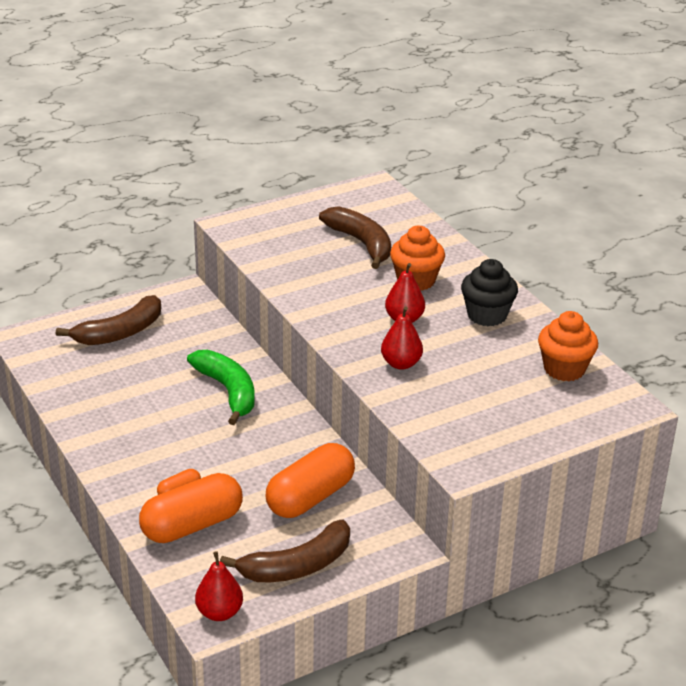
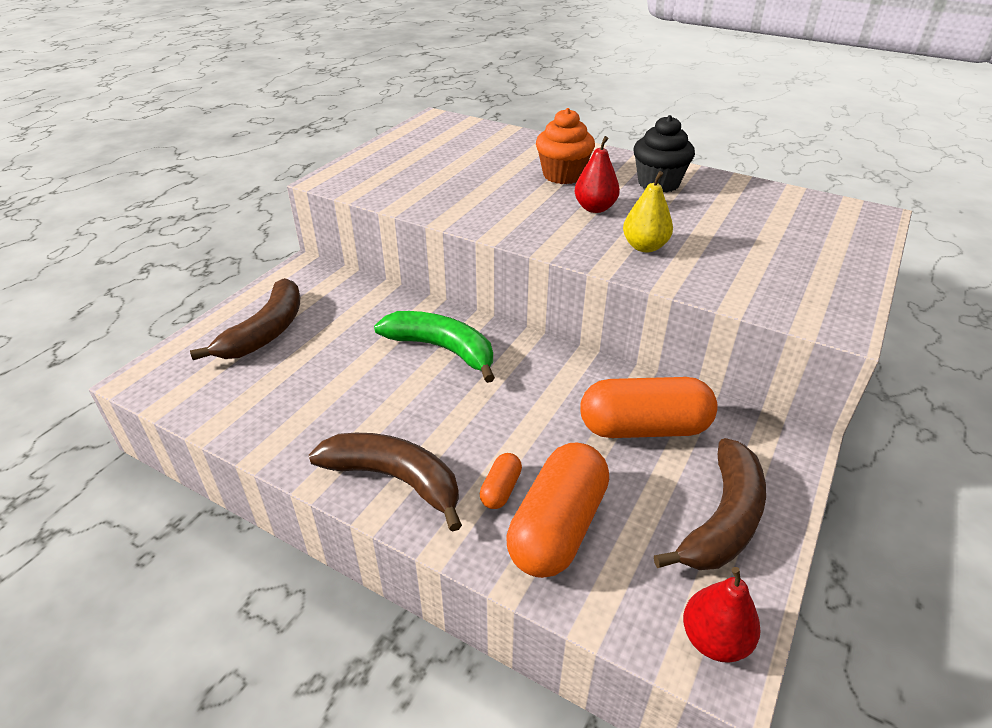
camera: 30 degrees left, 5 degrees up
orange capsule [266,443,355,518] -> orange capsule turned 75 degrees clockwise [580,377,718,438]
brown banana [319,206,391,269] -> brown banana moved to [309,433,462,532]
red pear [381,307,423,370] -> yellow pear [623,171,673,252]
orange cupcake [538,311,598,381] -> none

